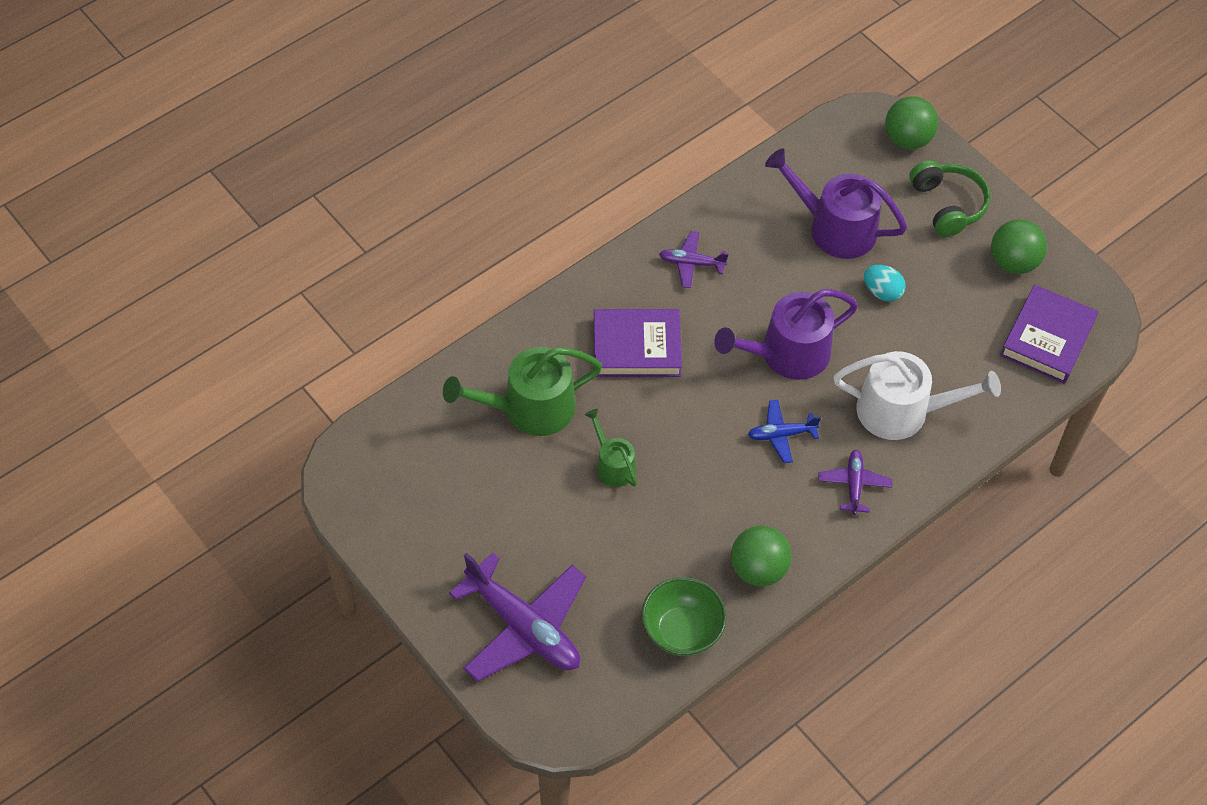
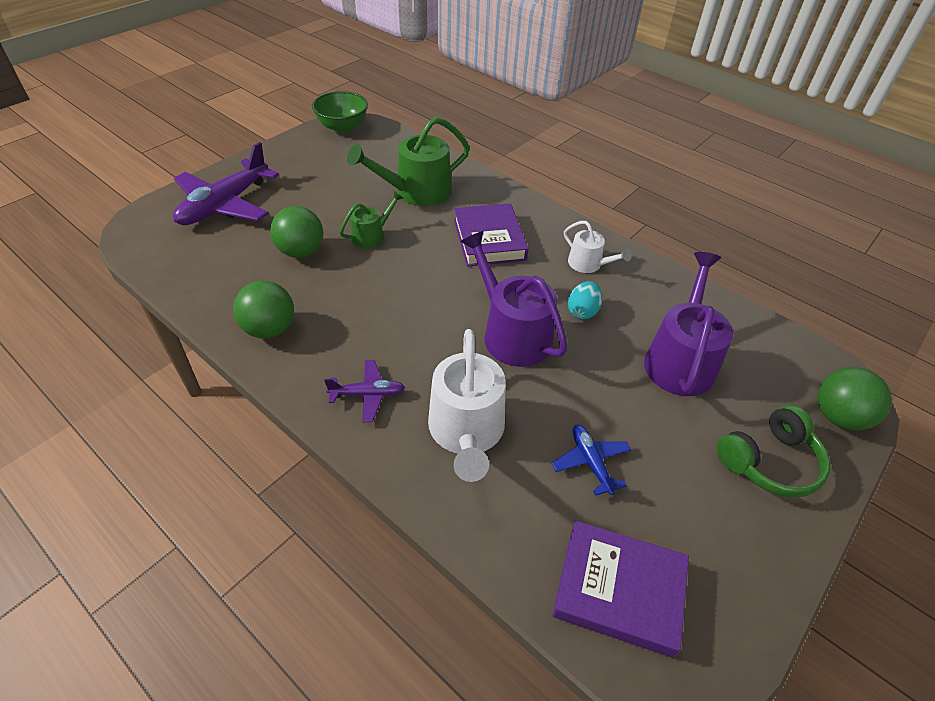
camera: 80 degrees right, 10 degrees down
green watering can [443,347,602,436] -> green watering can turned 90 degrees counterclockwise [347,117,470,206]
green bowl [642,577,727,656] -> green bowl moved to [312,91,368,133]
purple plane [659,231,728,288] -> white watering can [564,221,632,273]
blue plane [748,400,821,463] -> blue plane moved to [552,425,631,496]
turquoise egg [864,265,906,302] -> turquoise egg moved to [568,281,602,319]
green ball [991,219,1047,274] -> green ball moved to [270,206,323,258]

